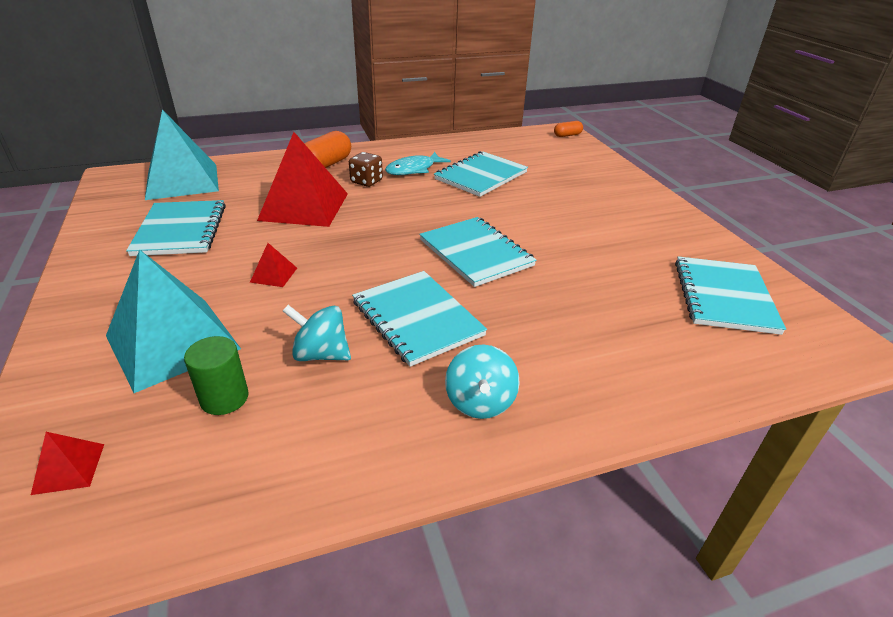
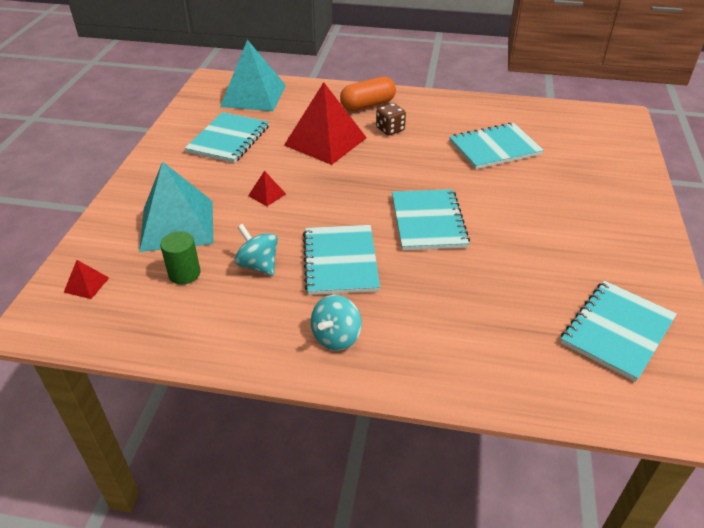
camera: 30 degrees right, 5 degrees up
turquoise fish [385,152,451,175] -> none
orange capsule [554,121,583,137] -> none

